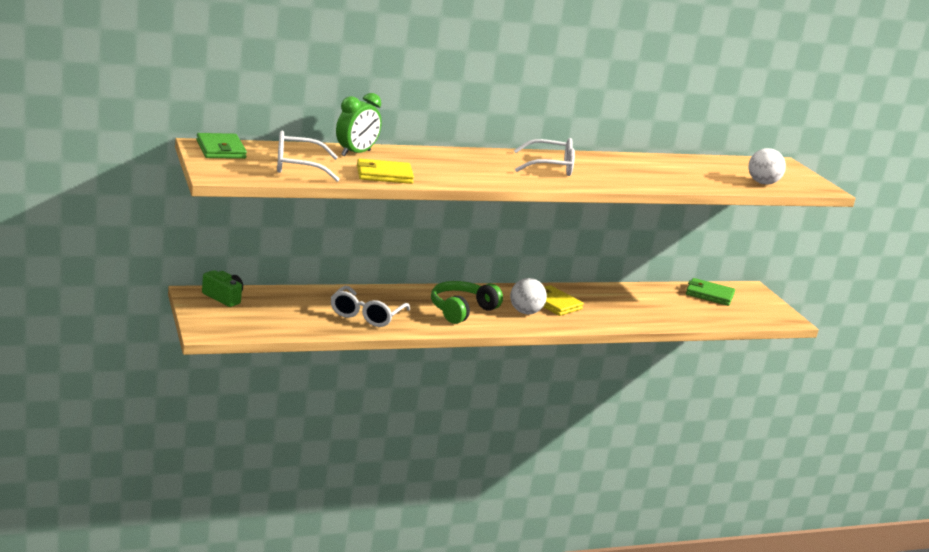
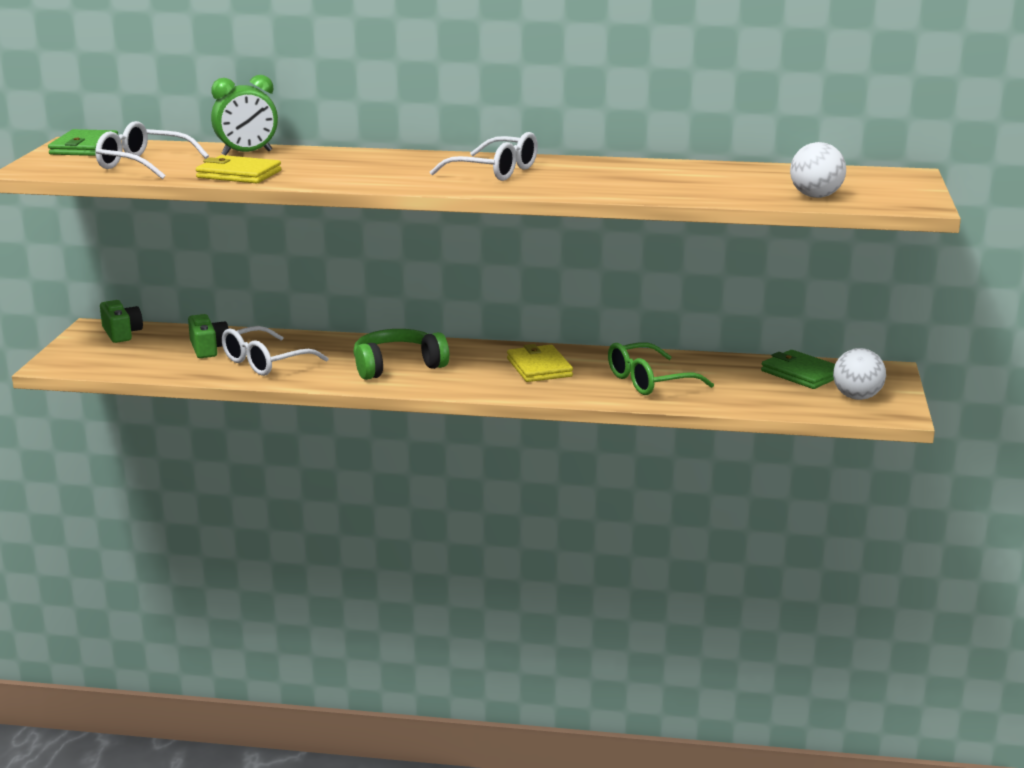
camera: 30 degrees right, 0 degrees up
white ball [510,278,547,314] -> white ball moved to [833,348,886,400]
none -> green camera [188,314,229,358]
none -> green glasses [608,342,714,395]

